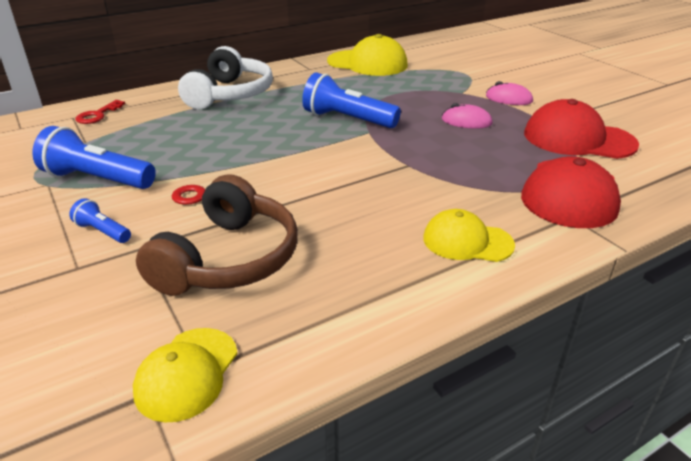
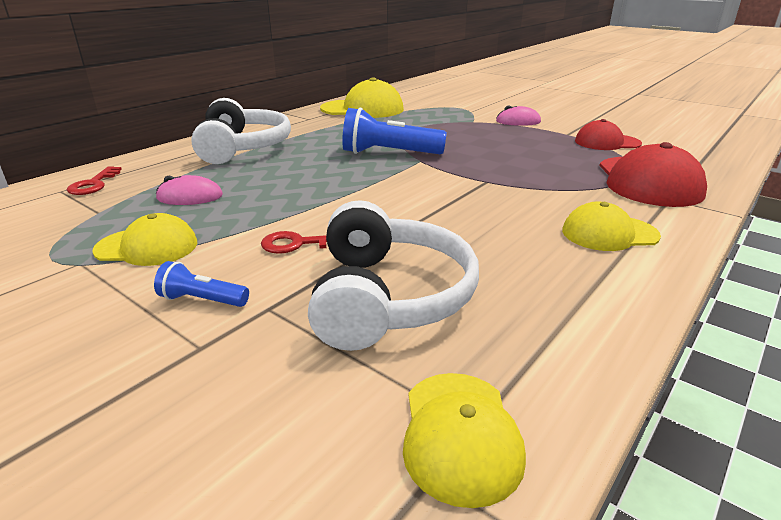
camera: 20 degrees left, 5 degrees down
blue flashlight [32,126,156,189] -> yellow cap [92,213,197,266]
brown headphones [136,174,298,296] -> white headphones [308,200,479,351]
pink mouse [442,103,493,129] -> pink mouse moved to [156,175,223,205]
red cap [524,99,639,159] -> red cap [575,119,642,150], size x0.63

